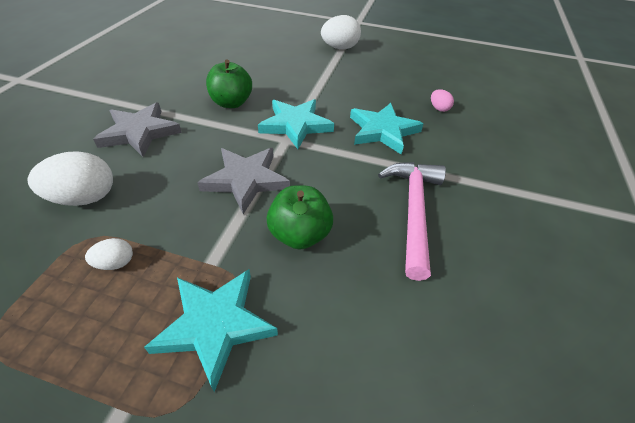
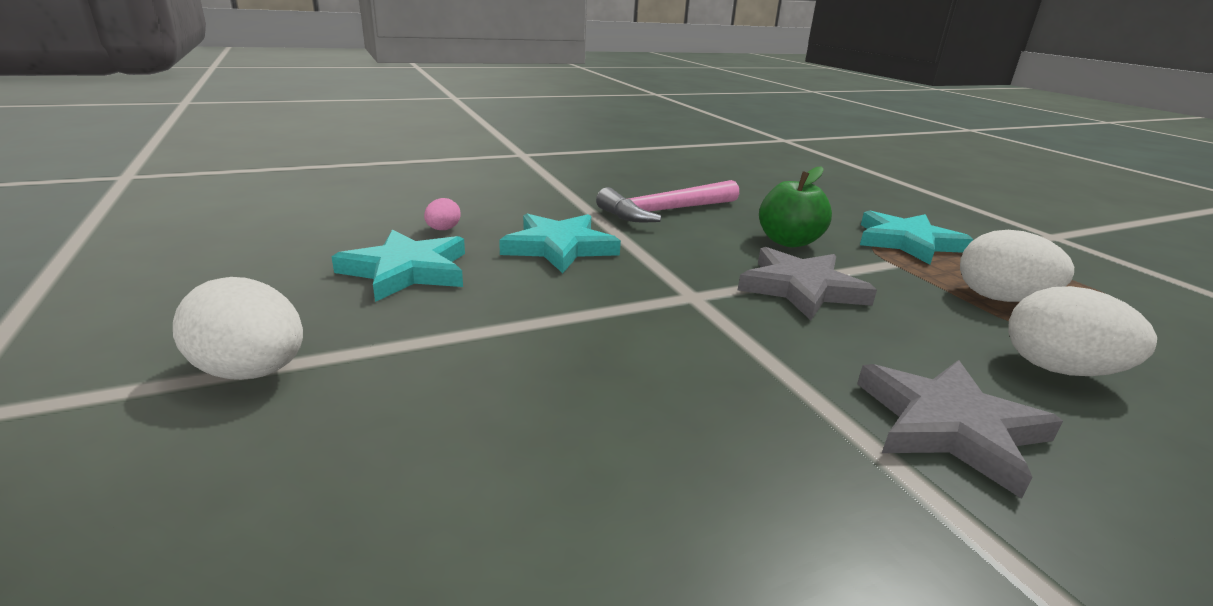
camera: 130 degrees left, 20 degrees down
white egg [85,238,133,270] -> white egg [960,230,1074,302], size x1.95
green apple [206,59,252,108] -> none
turquoise star [258,99,334,149] -> turquoise star moved to [331,230,465,302]

